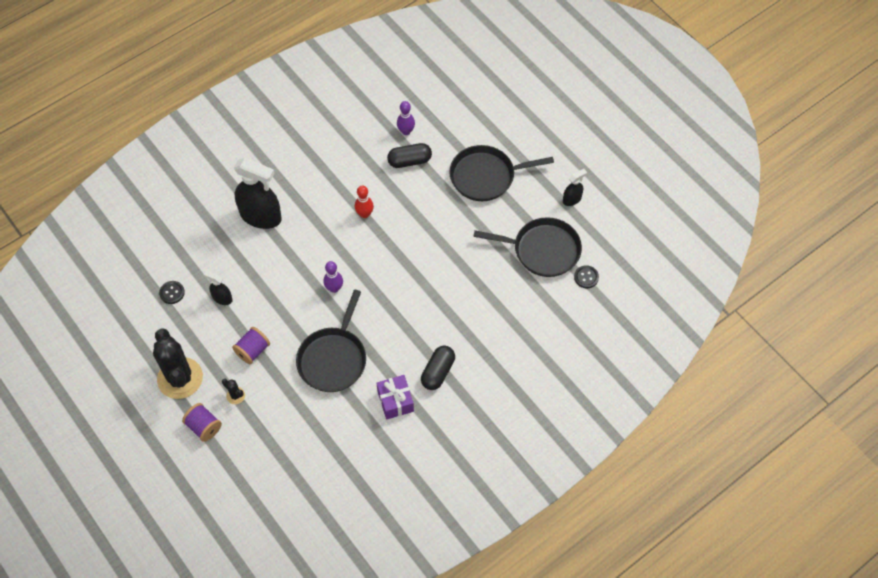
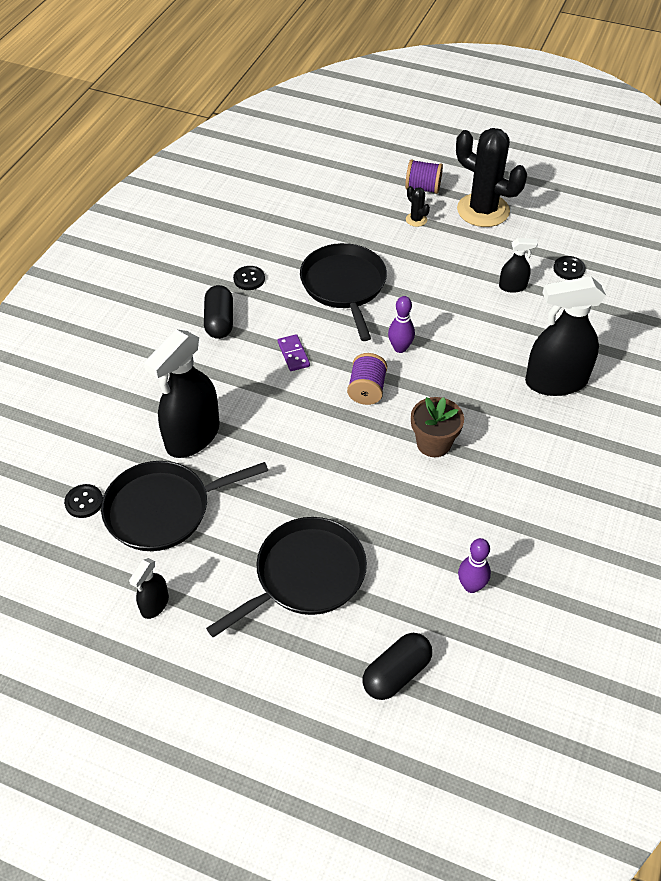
camera: 150 degrees right, 10 degrees down
black cactus [222,379,245,404] -> black cactus turned 45 degrees clockwise [406,186,430,227]
purple spool [232,327,270,364] -> purple spool moved to [347,353,387,405]
red bowling pin [355,185,374,218] -> brown flower pot [411,397,464,457]
purple gift [376,375,414,420] -> black button [233,266,265,290]
black capsule [387,143,432,168] -> black capsule moved to [363,633,432,700]
none -> black spray bottle [144,329,220,458]
none -> purple domino [278,334,310,371]

